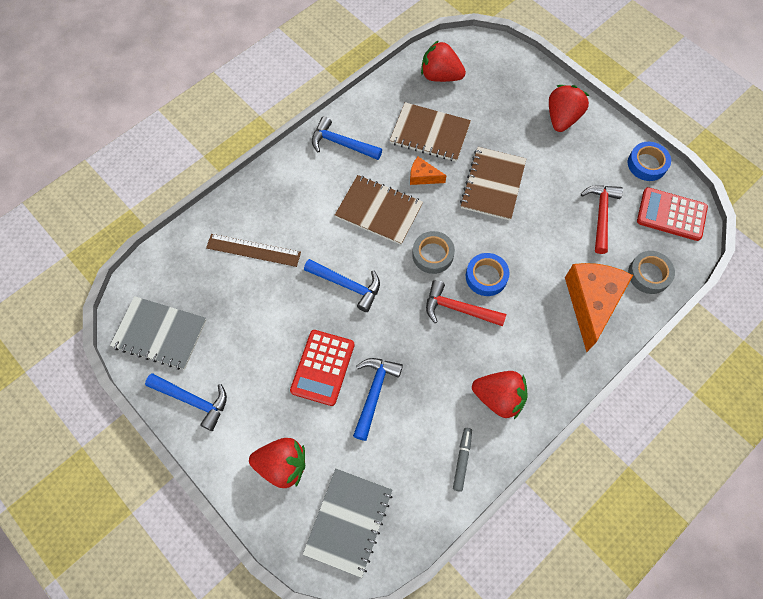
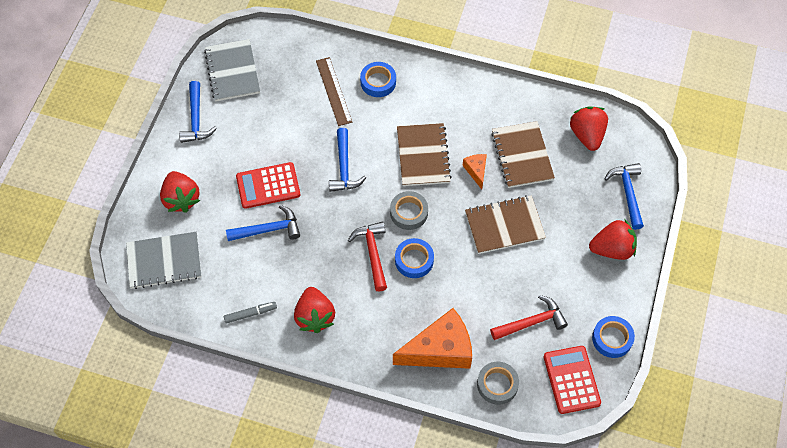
camera: 60 degrees right, 5 degrees down
blue hammer [312,116,382,160] -> blue hammer moved to [604,163,644,230]
none -> blue tape [360,62,396,97]

